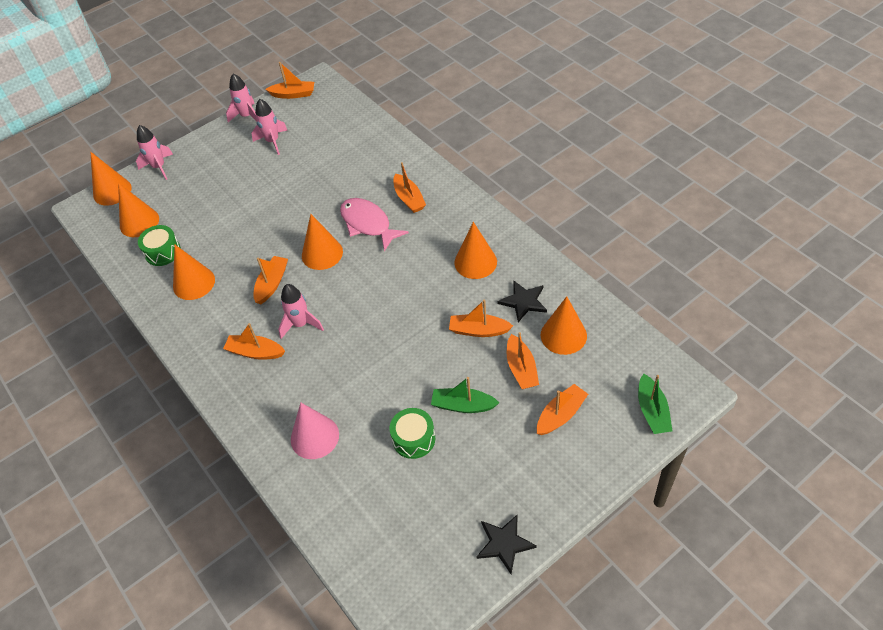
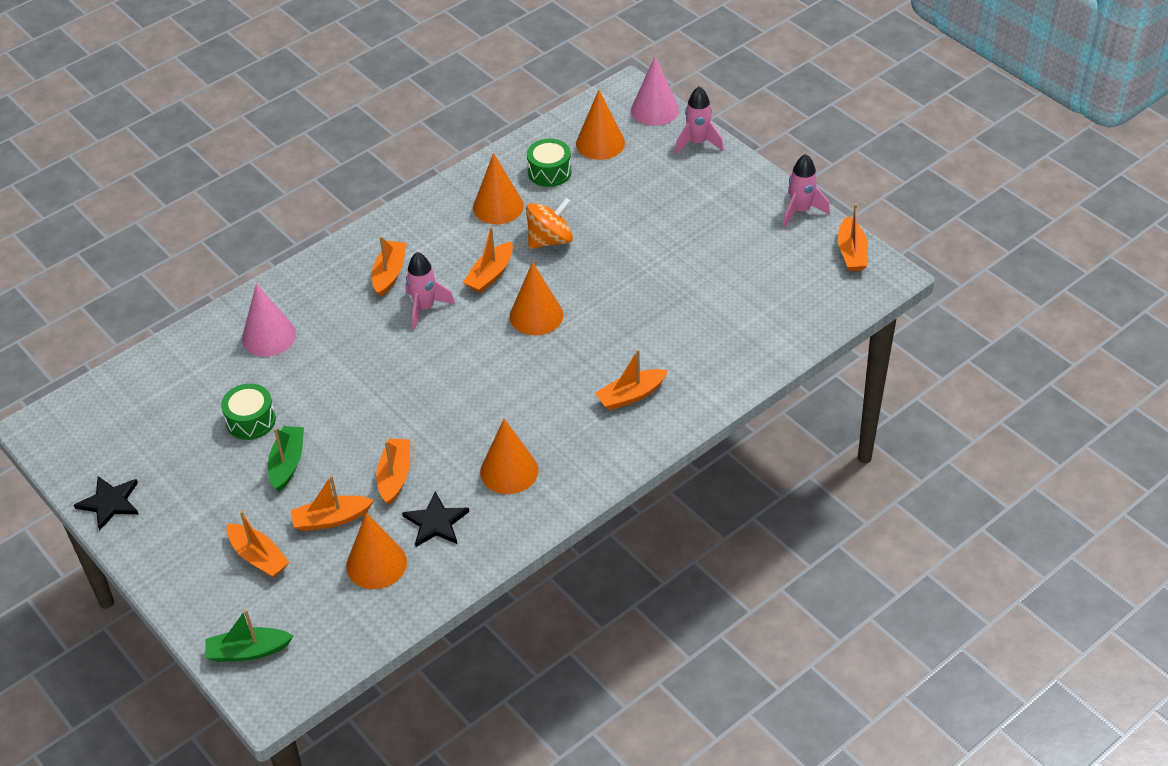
camera: 85 degrees right, 5 degrees down
orange cone [90,152,132,206] -> pink cone [631,57,679,126]
pink rocket [251,99,288,155] -> none
orange boat [253,256,288,304] -> orange boat turned 105 degrees clockwise [463,227,513,293]
pink fish [340,198,409,251] -> none
none -> orange spinning top [526,198,573,249]

